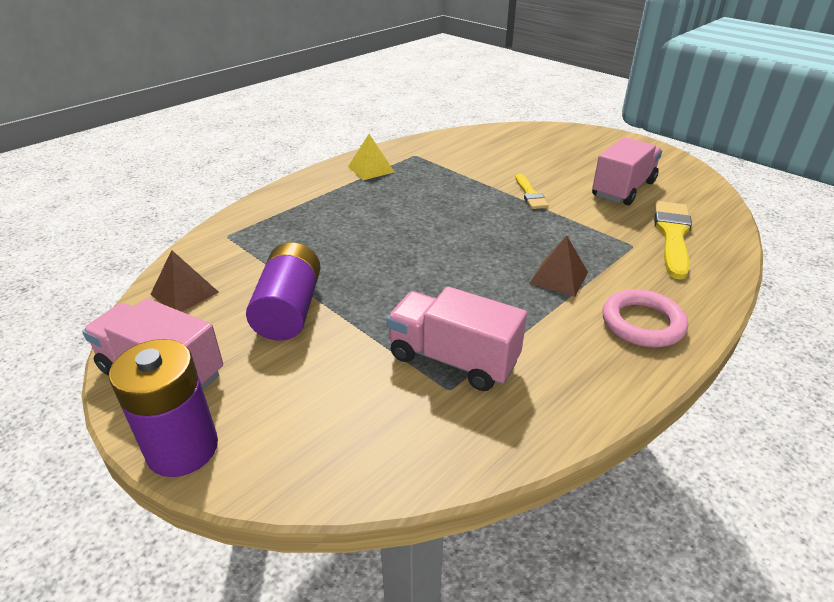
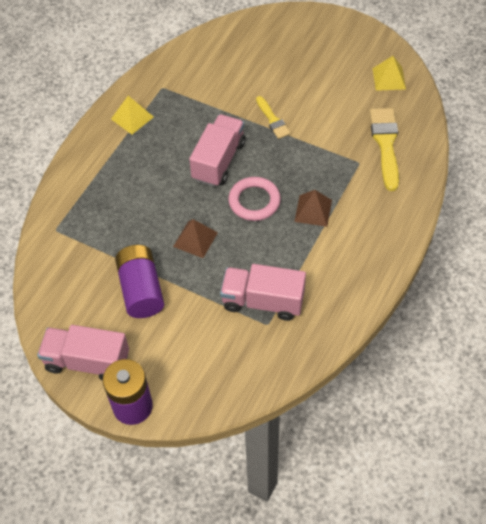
camera: 15 degrees left, 20 degrees up
brown pyramid [150,250,219,312] -> brown pyramid moved to [173,219,218,258]
pink truck [592,137,662,205] -> pink truck moved to [189,114,246,187]
pink ring [602,289,688,347] -> pink ring moved to [228,177,281,221]
none -> yellow pyramid [373,56,406,91]

